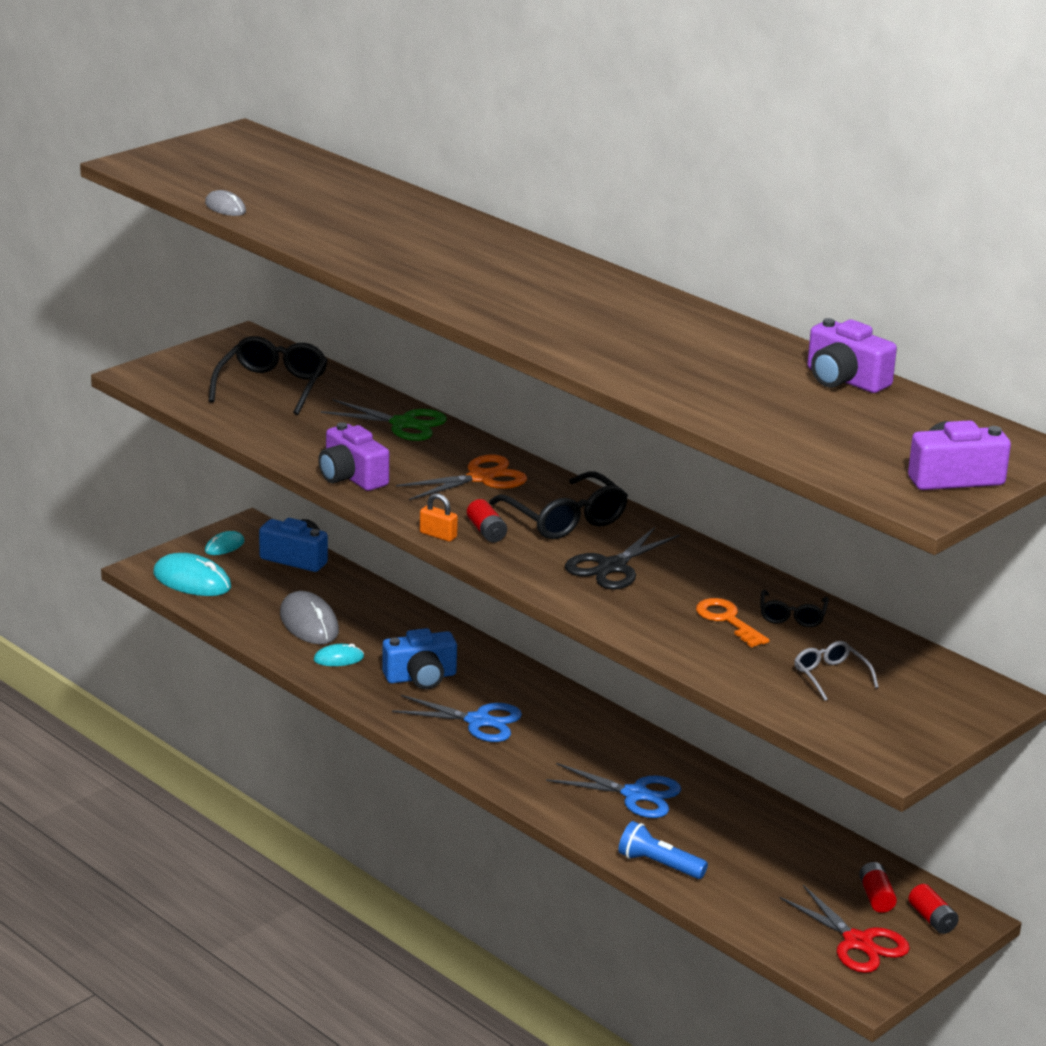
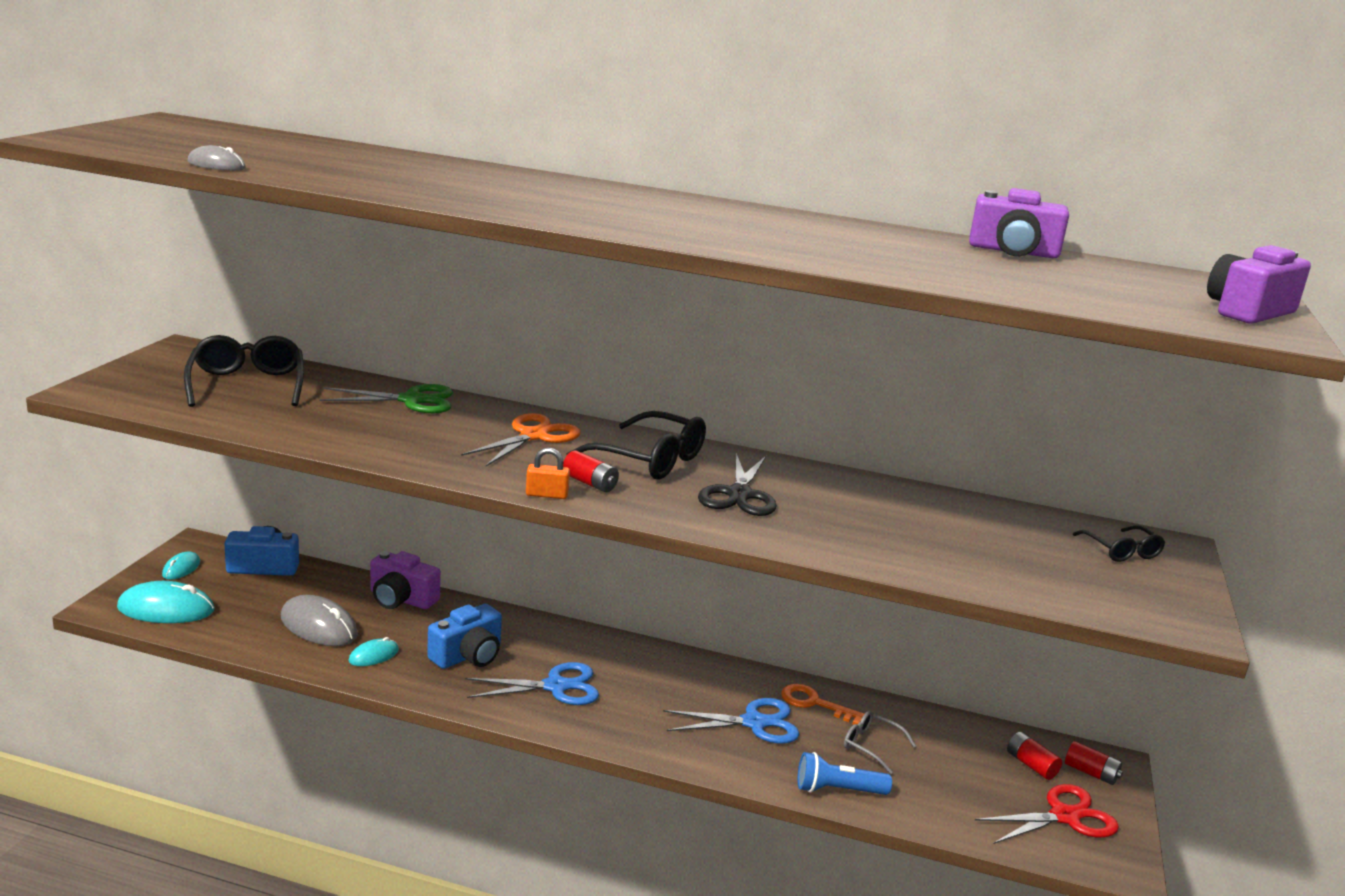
camera: 30 degrees left, 5 degrees down
purple camera [318,422,389,491] -> purple camera moved to [370,551,441,609]
orange key [696,598,770,648] -> orange key moved to [781,684,864,725]
black glasses [760,590,829,627] -> black glasses moved to [1073,525,1165,562]
red scissors [780,885,910,973] -> red scissors turned 45 degrees counterclockwise [975,784,1119,844]
grey glasses [794,641,879,701] -> grey glasses moved to [844,710,916,774]

